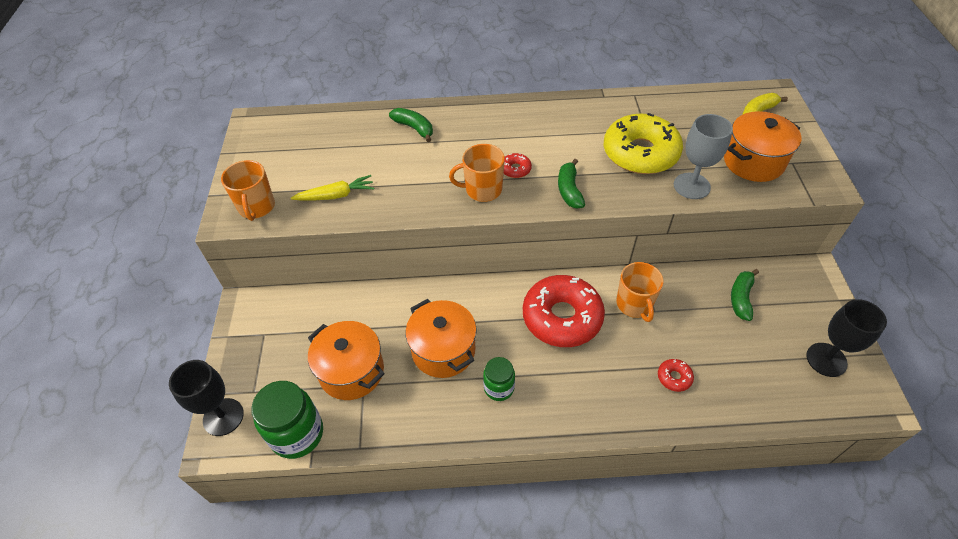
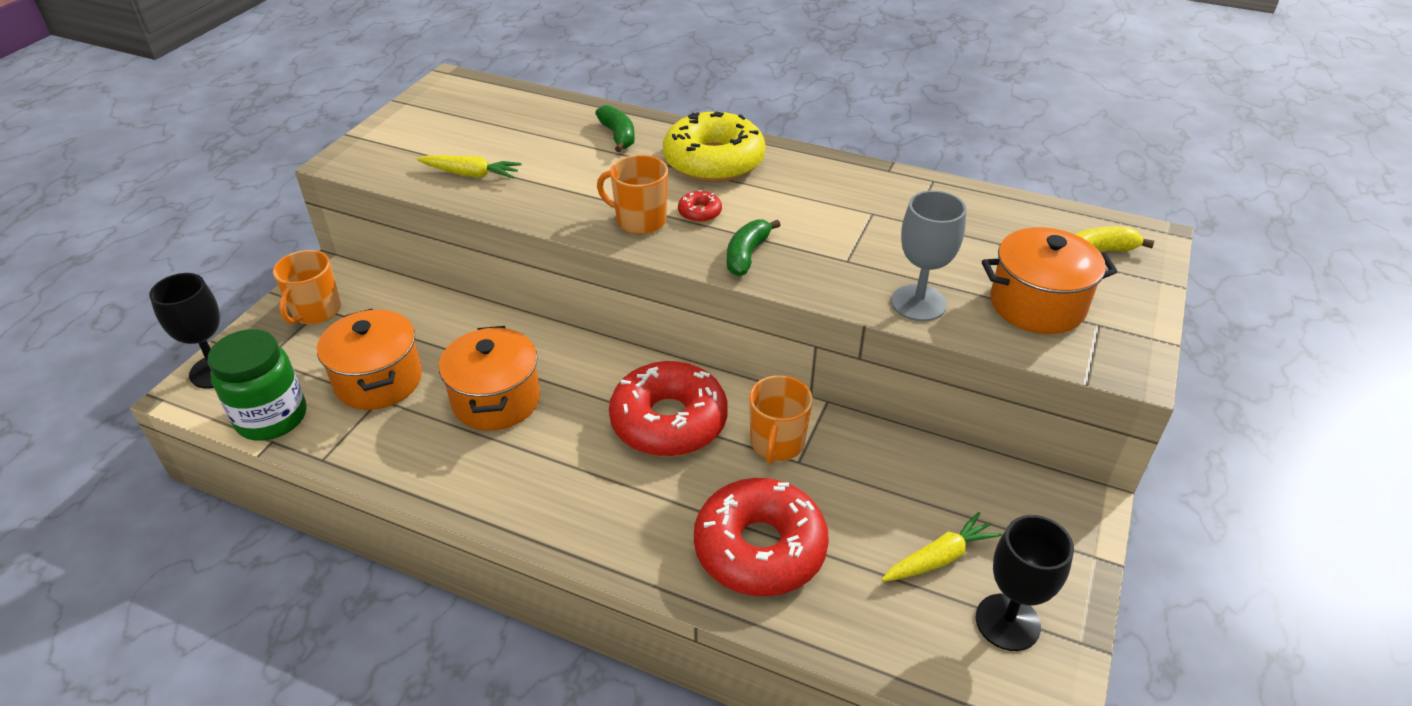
camera: 25 degrees right, 10 degrees down
orange mug [221,160,275,221] -> orange mug moved to [273,250,341,325]
green jar [483,357,515,401] -> none
yellow donut [604,113,683,174] -> yellow donut moved to [663,111,766,182]
red donut [658,359,694,392] -> red donut [694,478,829,596], size x2.48
green banana [731,269,759,321] -> none
none -> yellow carrot [881,512,1002,582]

